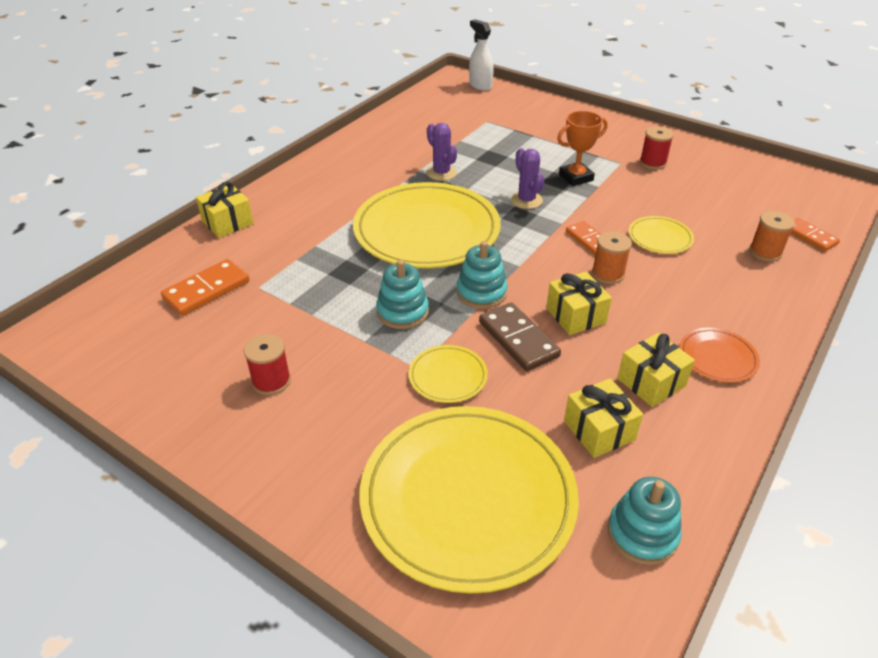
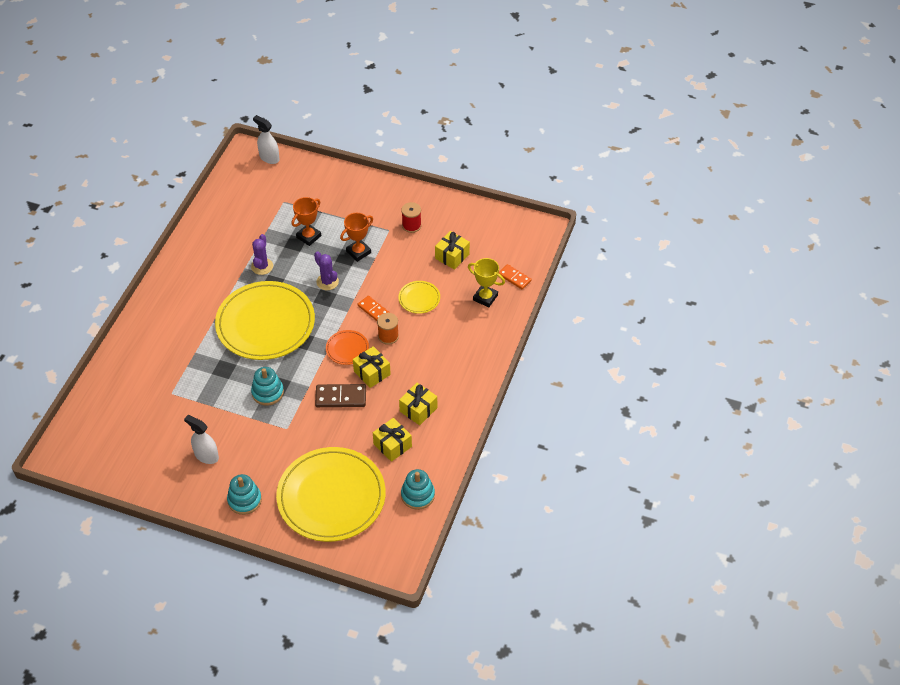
camera: 15 degrees left, 10 degrees up
orange domino [161,259,250,316] -> none
yellow gift [196,182,254,238] -> yellow gift moved to [435,231,470,270]
red spool [244,334,291,395] -> white spray bottle [184,415,219,464]
yellow plate [409,345,488,403] -> none
purple cactus [426,123,457,181] -> purple cactus turned 60 degrees clockwise [251,234,273,275]
turquoise stacking toy [456,241,508,309] -> turquoise stacking toy moved to [227,474,262,515]
brown domino [479,302,561,371] -> brown domino turned 45 degrees counterclockwise [315,384,366,407]
orange plate [679,328,760,382] -> orange plate moved to [326,330,369,365]
orange spool [749,211,795,262] -> yellow trophy [468,258,505,307]
none -> orange trophy [292,197,321,246]

